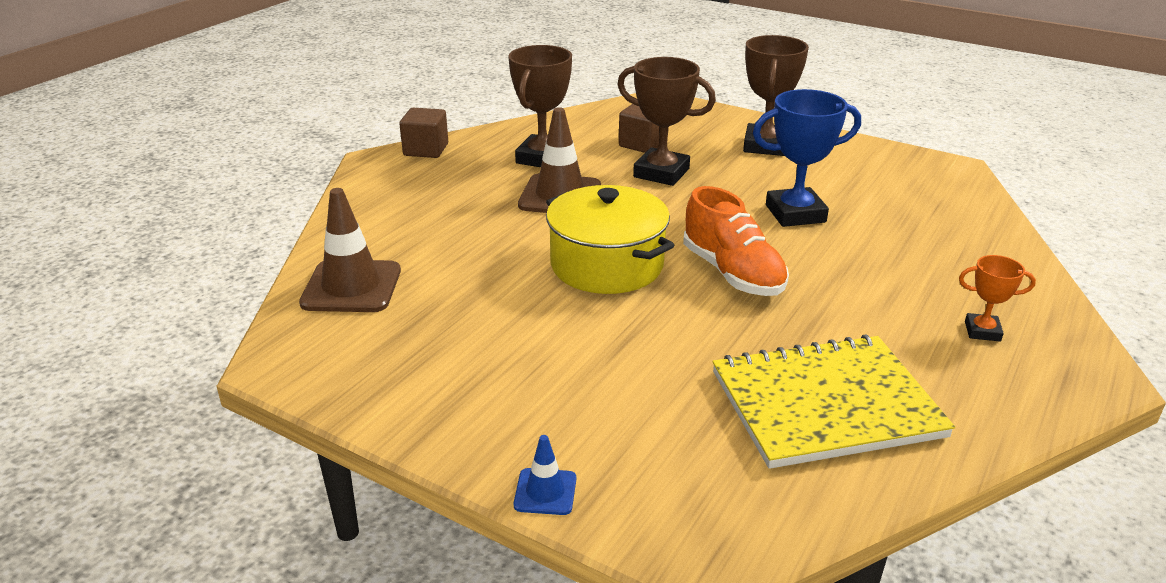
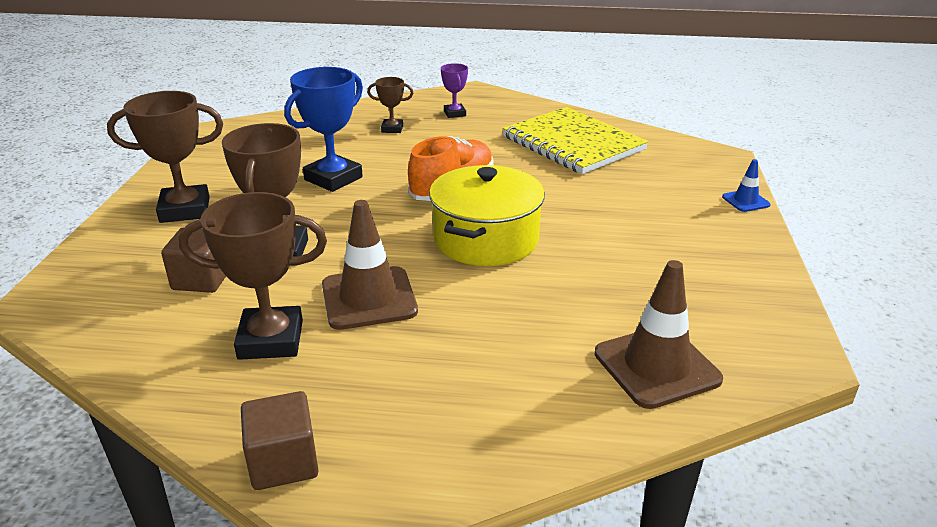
camera: 115 degrees left, 0 degrees up
blue trophy [753,89,861,227] -> blue trophy turned 75 degrees clockwise [284,67,363,192]
orange trophy [959,255,1036,341] -> purple trophy [441,63,468,118]
none -> brown trophy [367,77,413,133]

